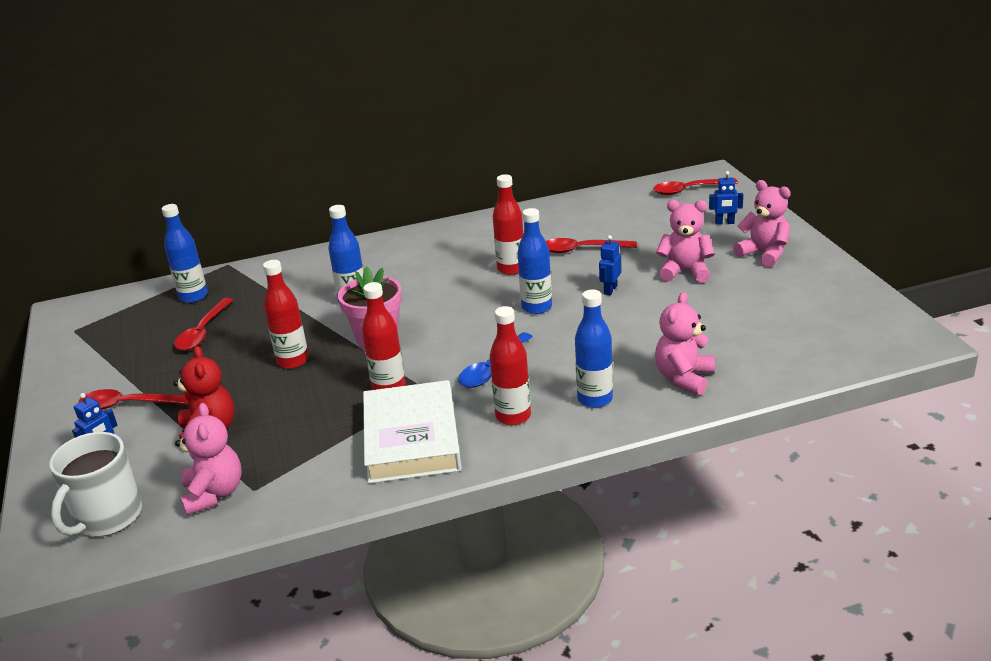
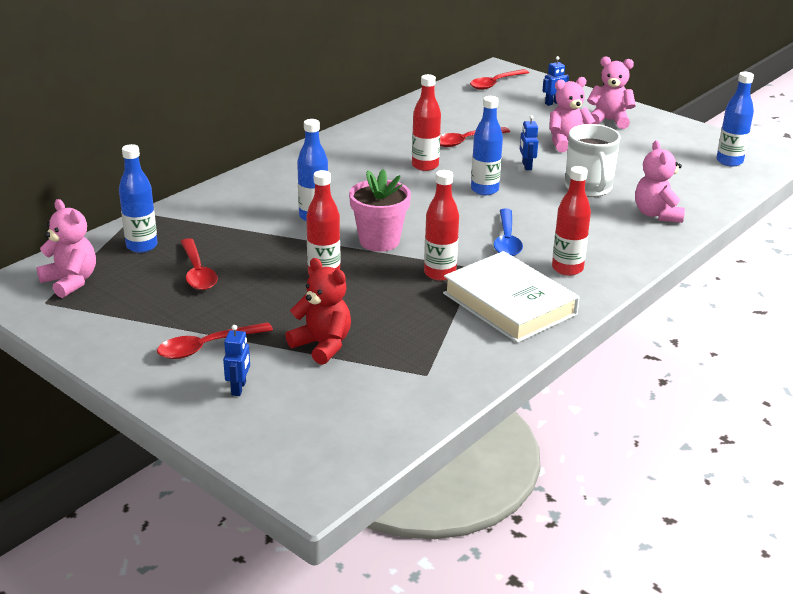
camera: 35 degrees left, 0 degrees up
white mug [49,432,142,537] -> white mug moved to [565,124,620,197]
pink teddy bear [175,403,242,516] -> pink teddy bear moved to [37,199,96,298]
blue bottle [575,289,613,408] -> blue bottle moved to [716,72,754,166]

